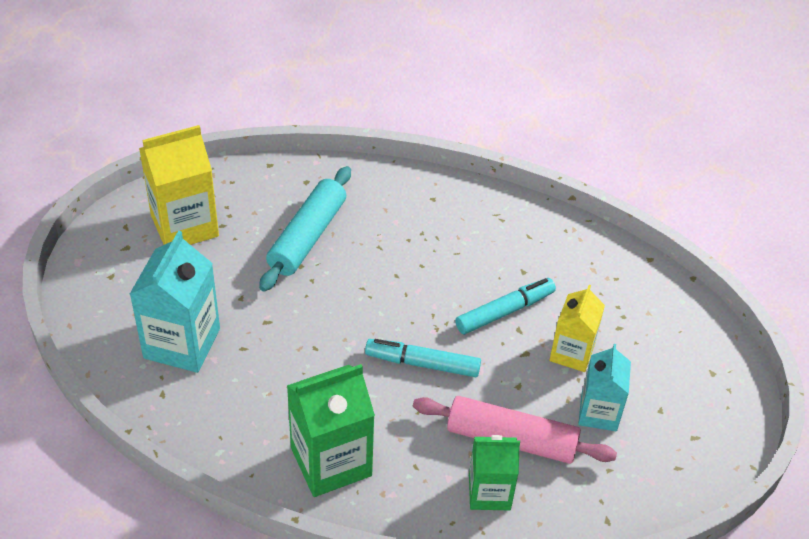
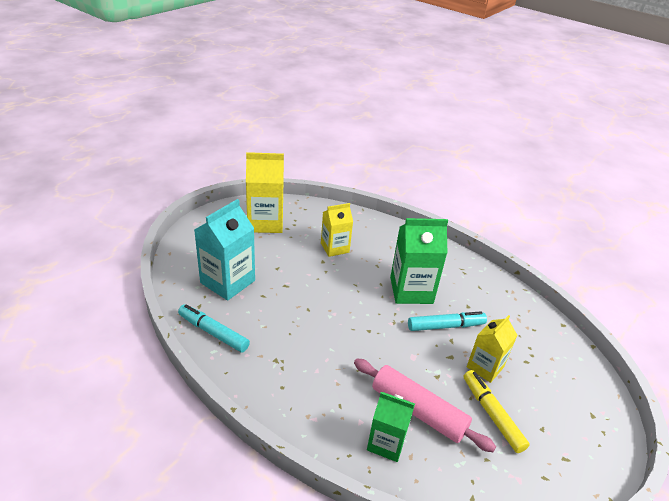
camera: 20 degrees right, 10 degrees down
turquoise rolling pin [259,166,351,292] -> yellow carton [321,203,353,257]
green carton [287,364,375,497] -> green carton moved to [390,218,448,304]
turquoise marker [365,339,481,377] -> turquoise marker moved to [178,304,250,353]
turquoise carton [578,344,631,431] -> yellow marker [464,370,530,453]

